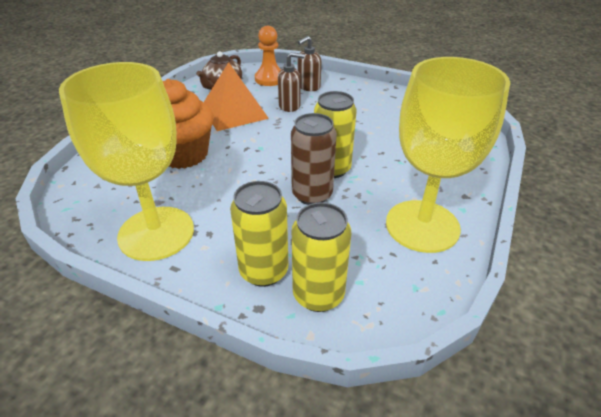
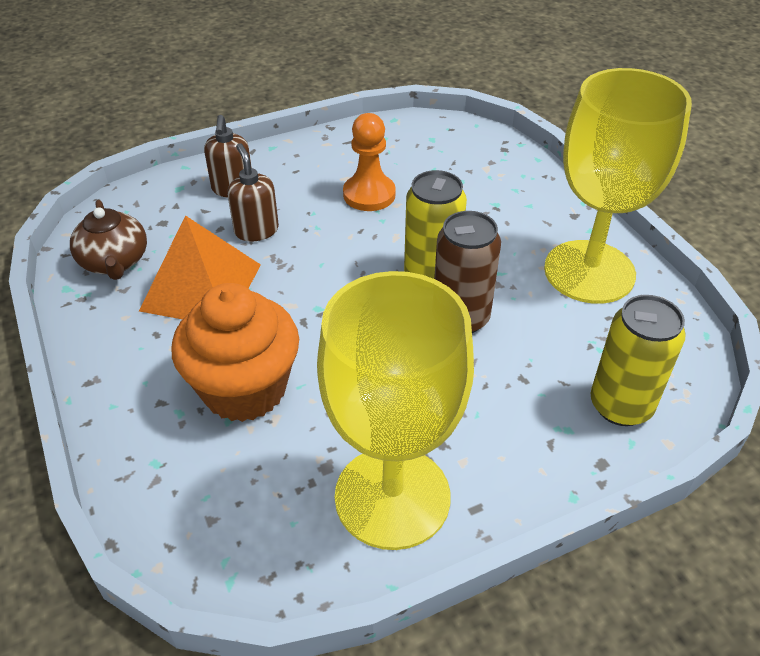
camera: 50 degrees left, 5 degrees up
yellow can [230,181,288,287] -> none
orange pawn [255,26,281,86] -> orange pawn moved to [343,113,396,211]
brown soap dispenser [278,52,305,112] -> brown soap dispenser turned 60 degrees counterclockwise [227,143,279,242]

